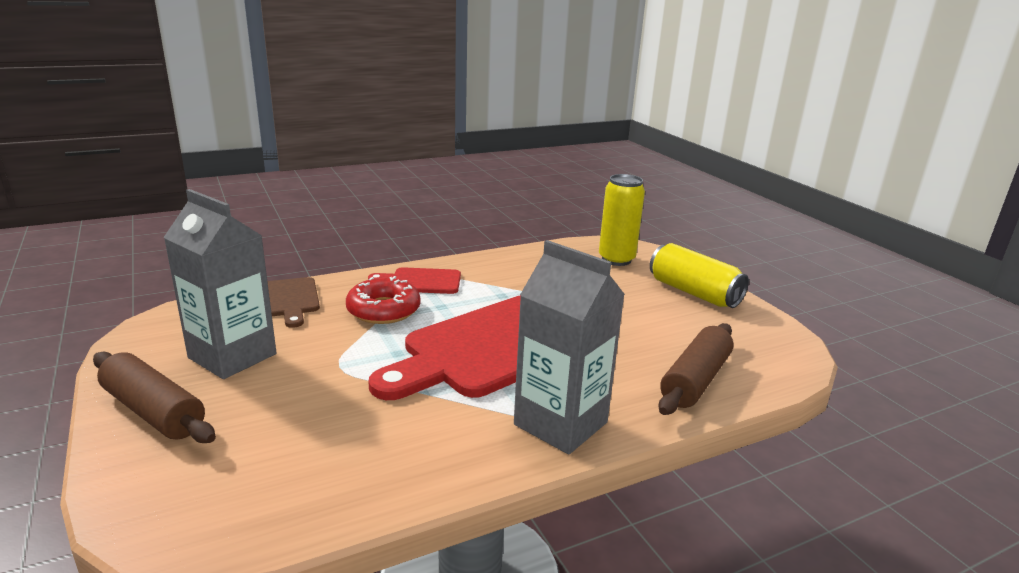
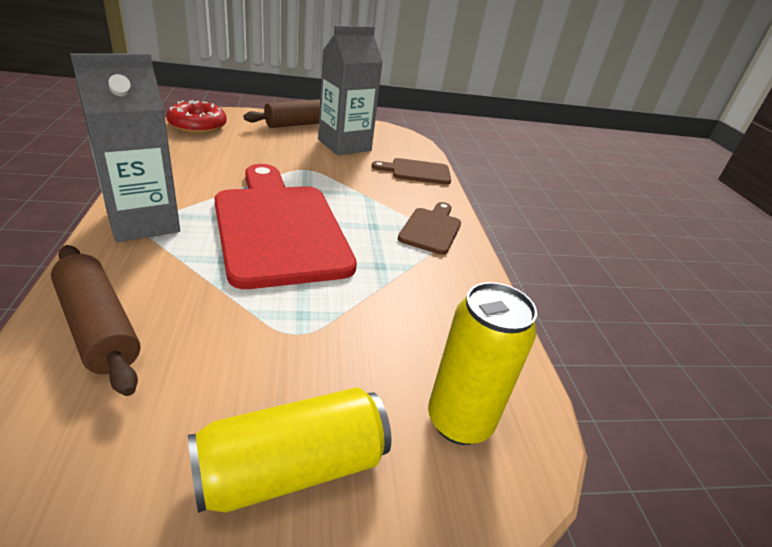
camera: 105 degrees right, 10 degrees up
red donut [346,276,421,324] -> red donut moved to [166,100,227,134]
red cutting board [368,267,461,294] -> brown cutting board [398,202,461,255]

